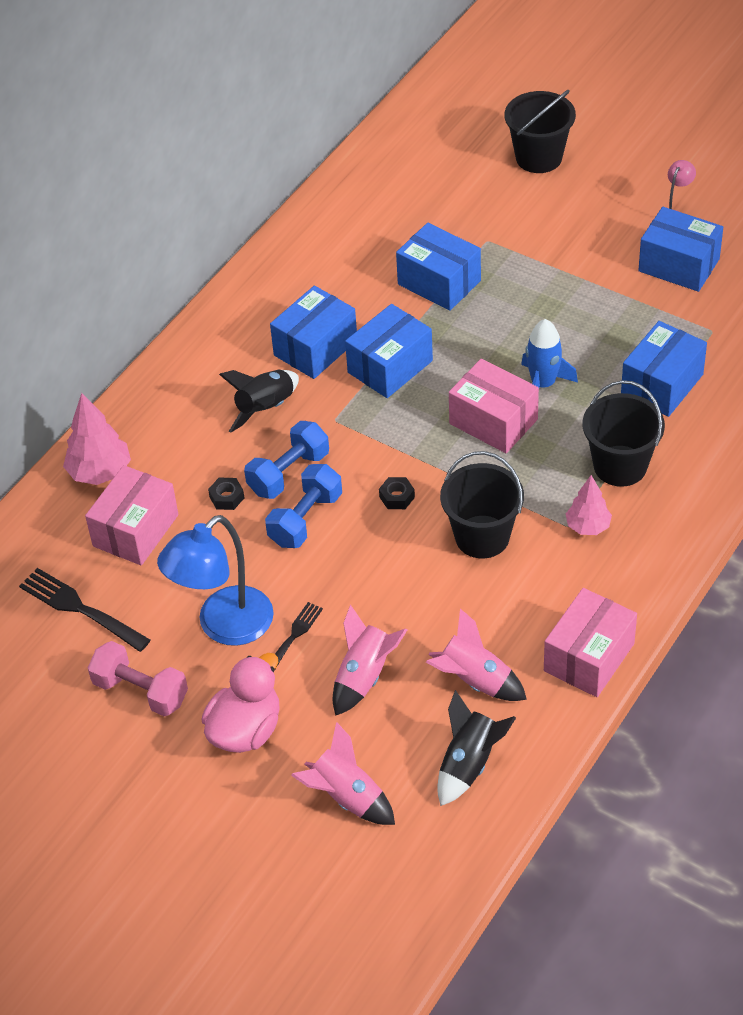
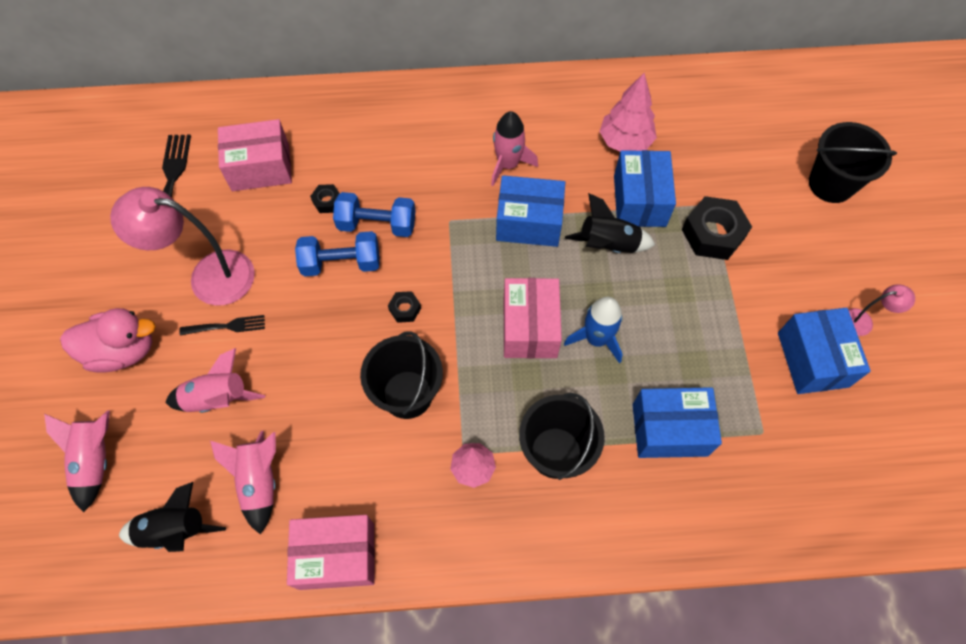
camera: 50 degrees right, 15 degrees up
pink tree [63,393,131,485] -> pink tree moved to [599,73,657,151]
pink dumbbell [88,641,188,716] -> none
blue lamp [157,515,274,646] -> pink lamp [110,187,255,305]
black rocket [219,370,299,433] -> black rocket moved to [565,193,655,253]
blue box [270,286,357,379] -> pink rocket [491,111,538,186]
none -> black nut [681,196,752,260]

